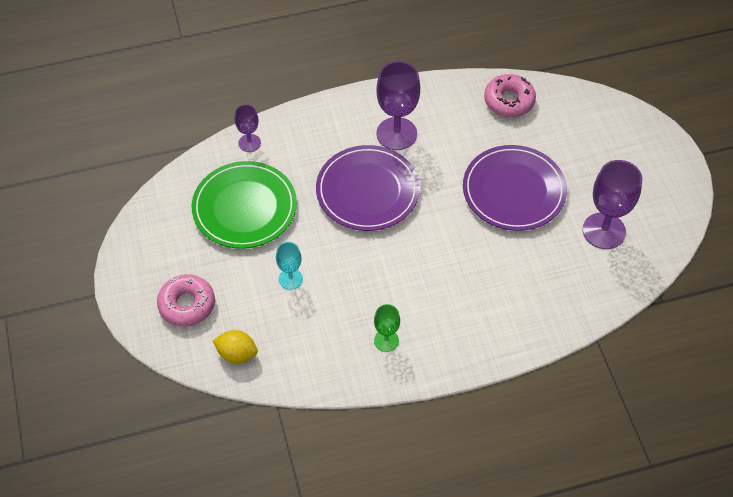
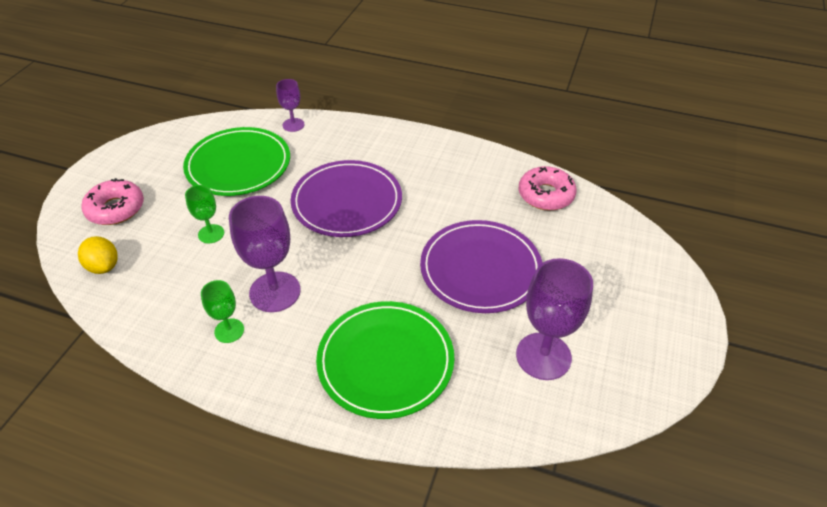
camera: 35 degrees right, 10 degrees down
turquoise goblet [276,242,303,290] -> green goblet [185,185,224,243]
purple goblet [376,61,420,150] -> purple goblet moved to [229,196,301,312]
none -> green plate [316,301,454,419]

